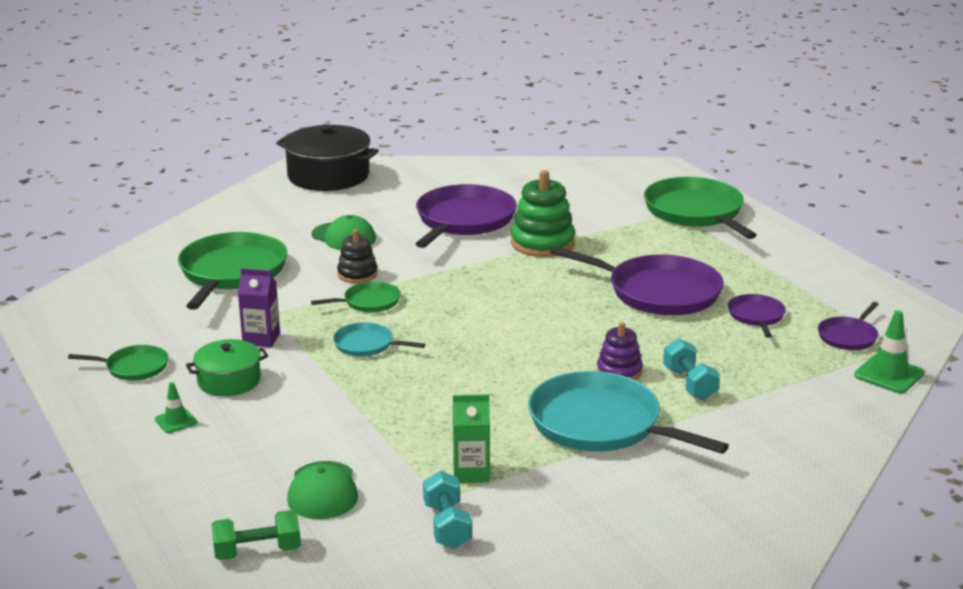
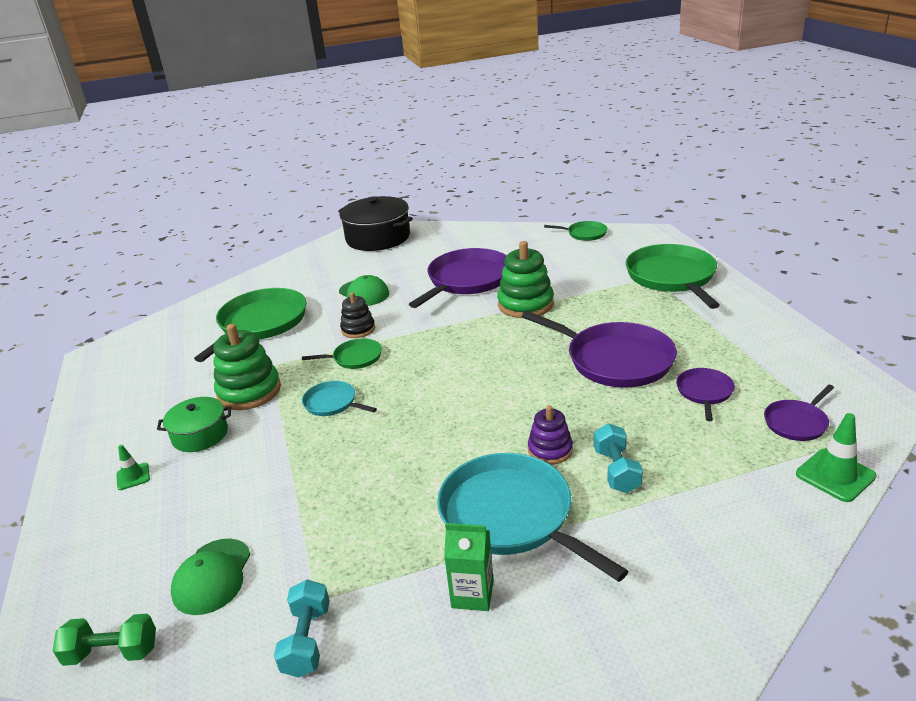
camera: 15 degrees right, 5 degrees up
green pan [68,345,169,381] -> green pan moved to [544,221,607,241]
purple carton [238,268,280,348] -> green stacking toy [213,324,281,410]
green carton [453,394,490,483] -> green carton moved to [444,523,494,611]

